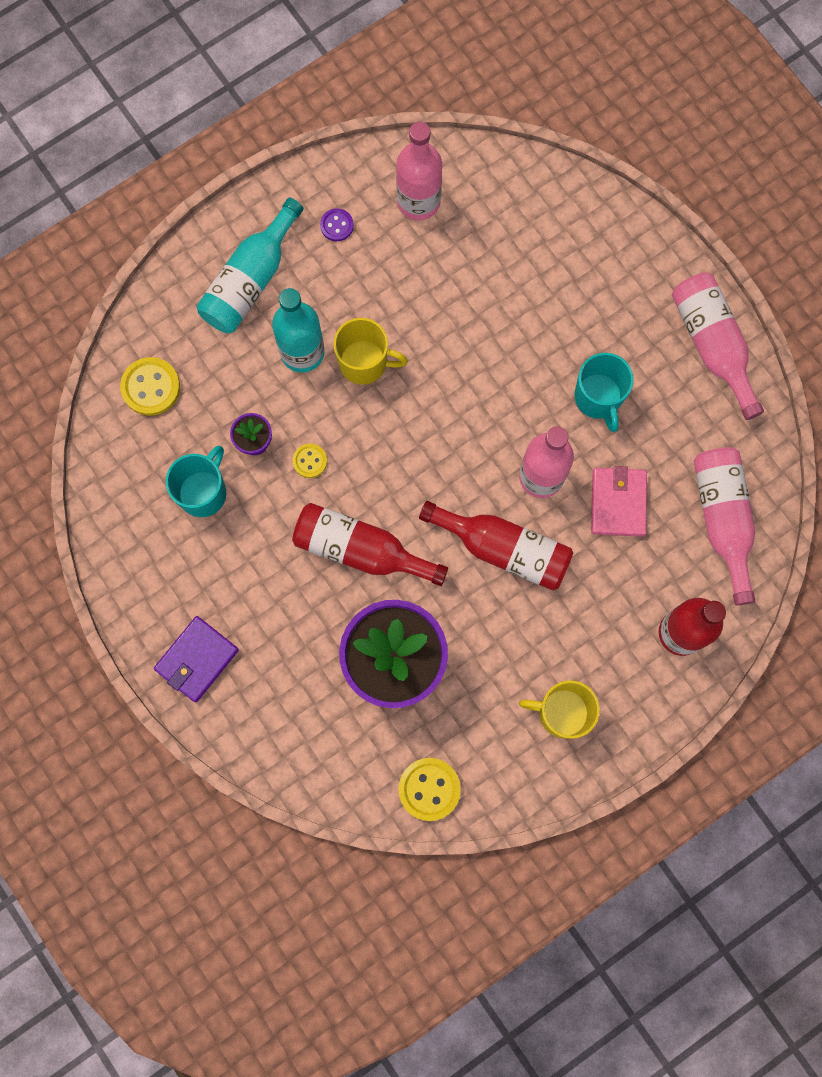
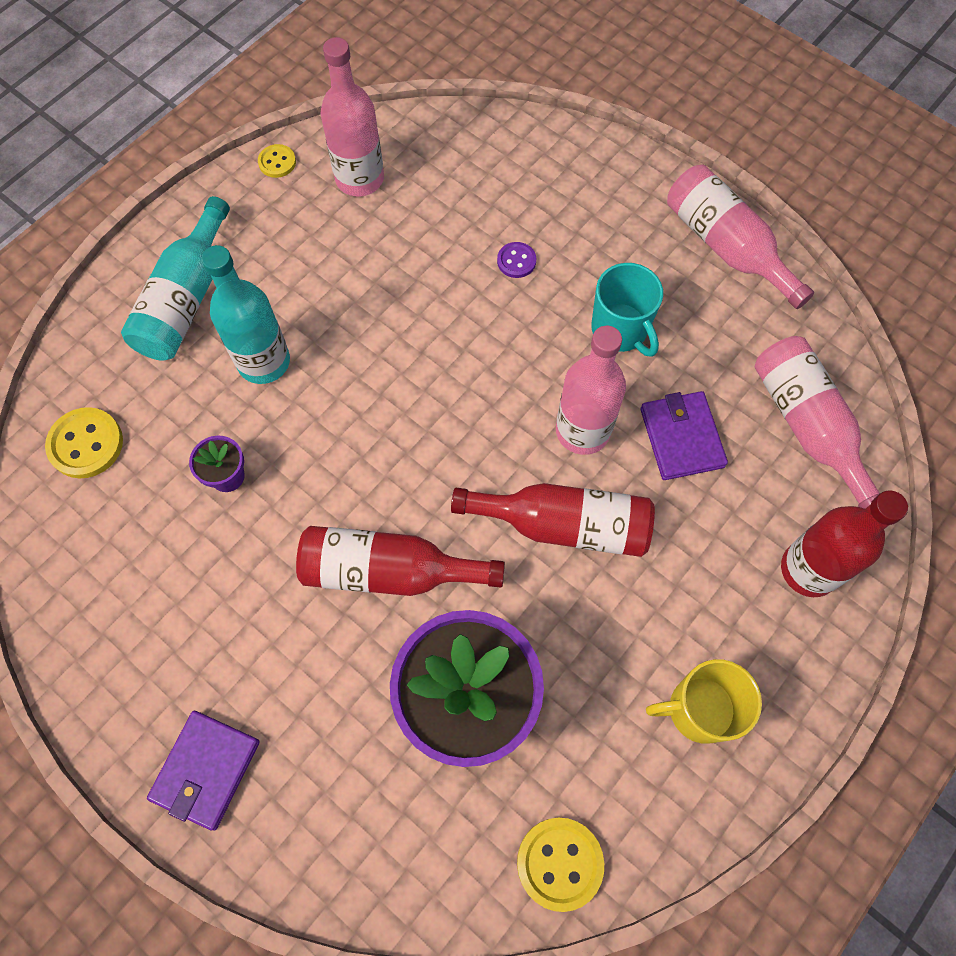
camera: 15 degrees left, 10 degrees down
turquoise mug [166,446,226,517] -> none
yellow button [293,444,327,478] -> yellow button moved to [258,144,296,178]
purple button [320,208,354,241] -> purple button moved to [497,242,536,278]
yellow mug [333,318,408,385] -> none
pink wallet [591,466,647,537] -> purple wallet [640,391,728,480]

